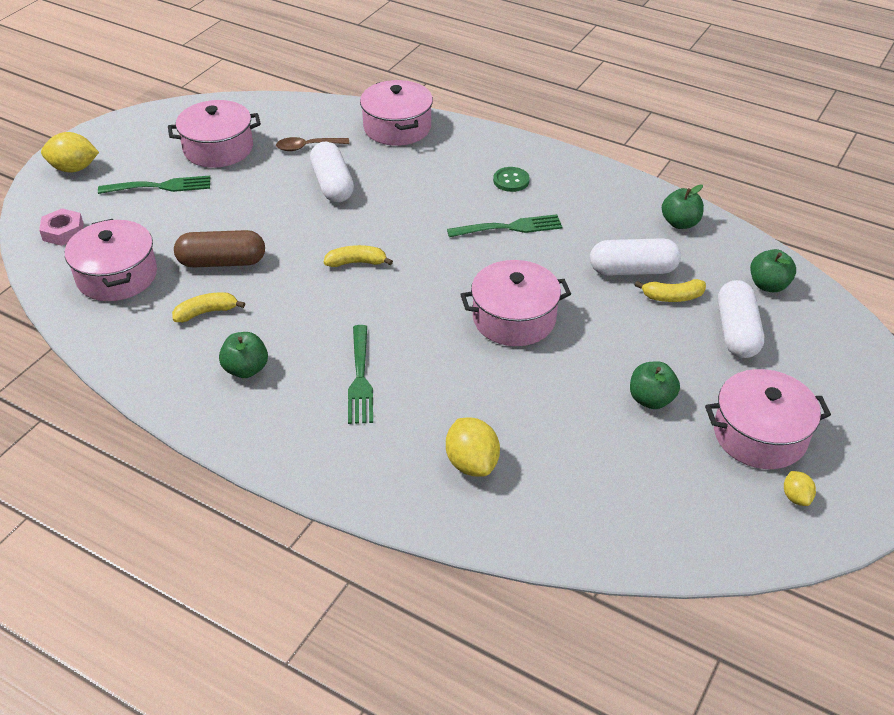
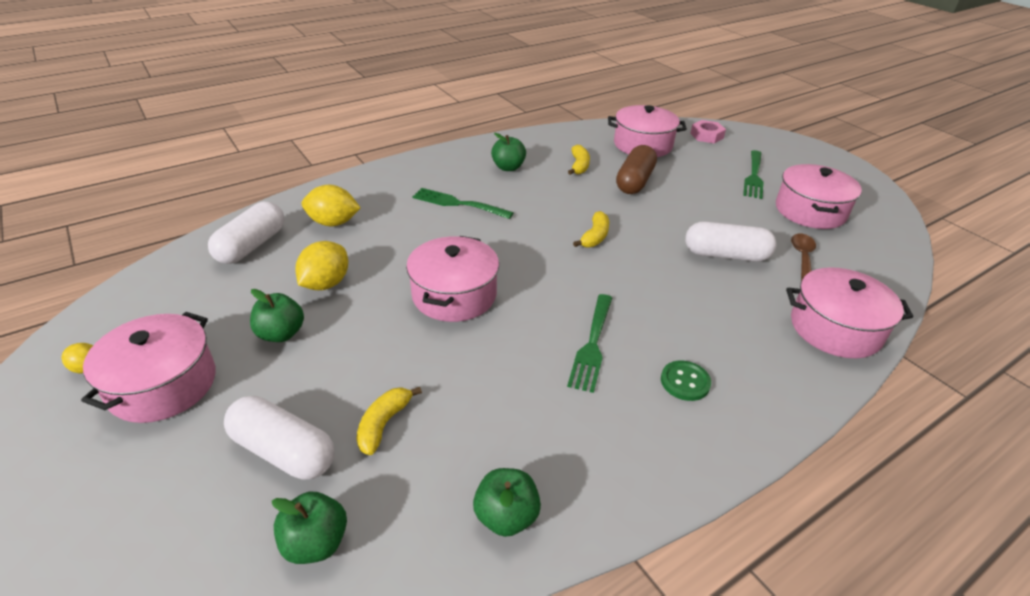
camera: 115 degrees right, 5 degrees down
yellow lemon [41,132,99,173] -> yellow lemon moved to [295,241,348,290]
white capsule [590,238,681,276] -> white capsule moved to [208,201,285,264]

